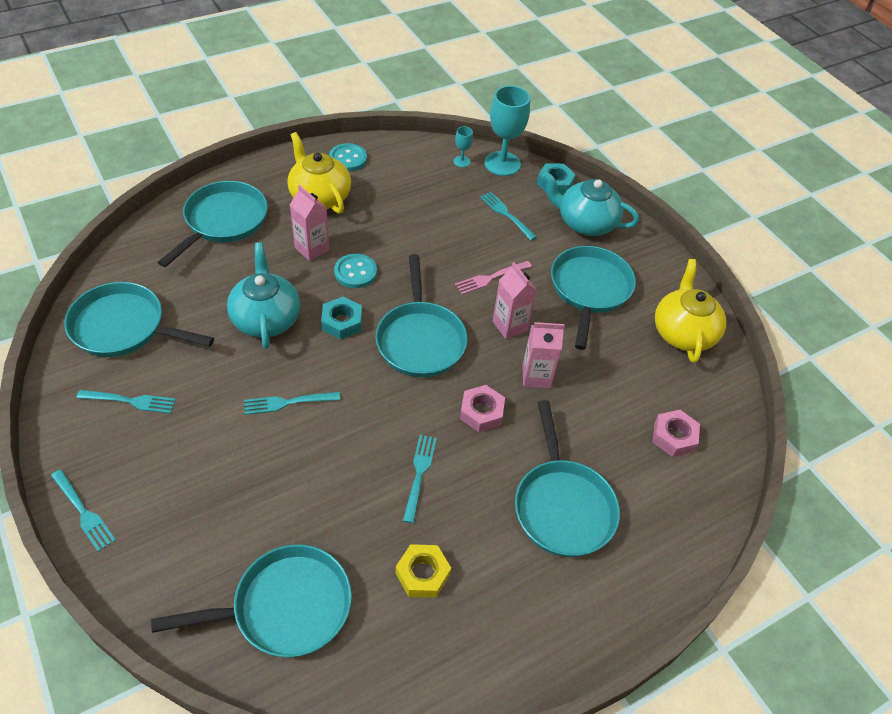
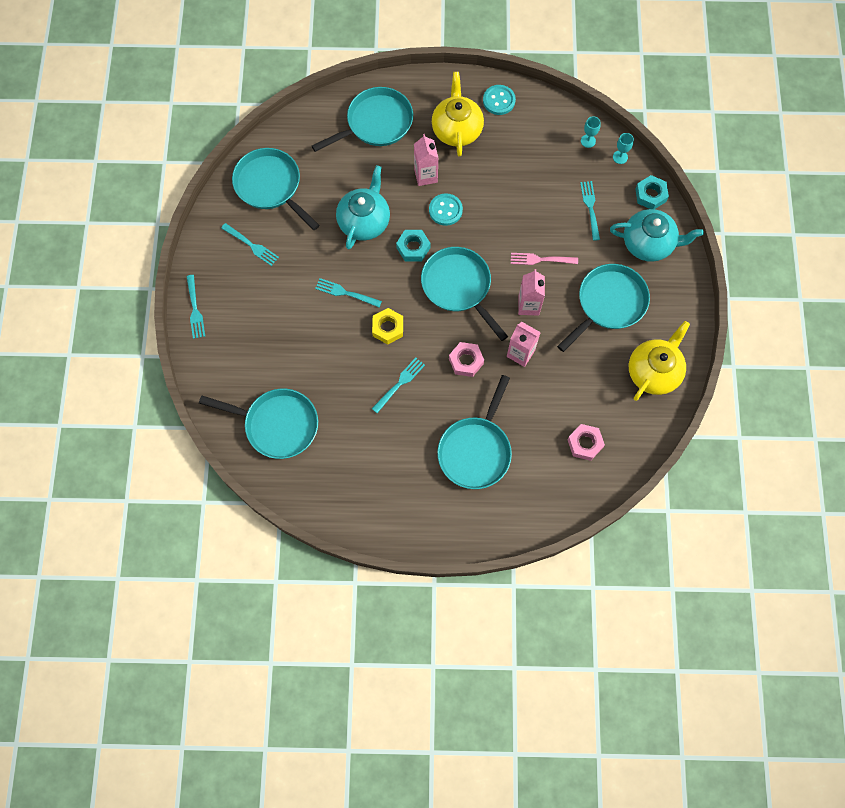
camera: 35 degrees right, 20 degrees up
turquoise pan [375,254,468,377] -> turquoise pan turned 120 degrees clockwise [421,247,508,341]
yellow nut [396,544,451,598] -> yellow nut moved to [372,308,403,345]
turquoise goblet [484,86,530,176] -> turquoise goblet [613,133,634,164], size x0.47
turquoise teapot [543,172,639,236] -> turquoise teapot turned 135 degrees clockwise [610,209,704,262]

